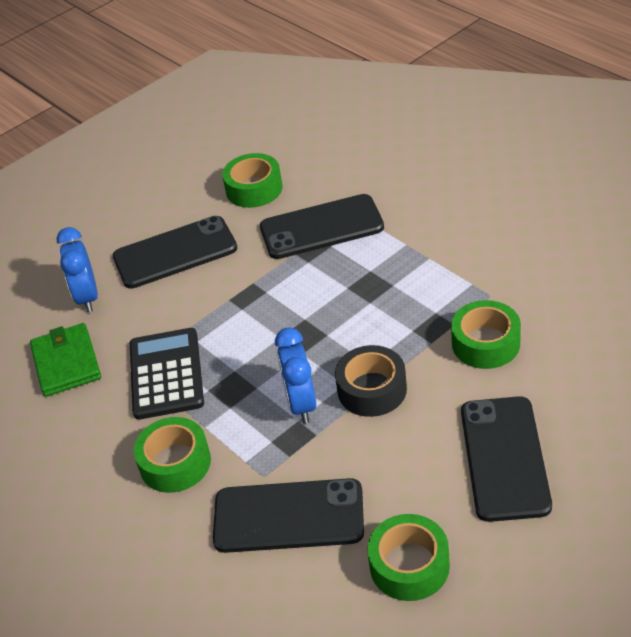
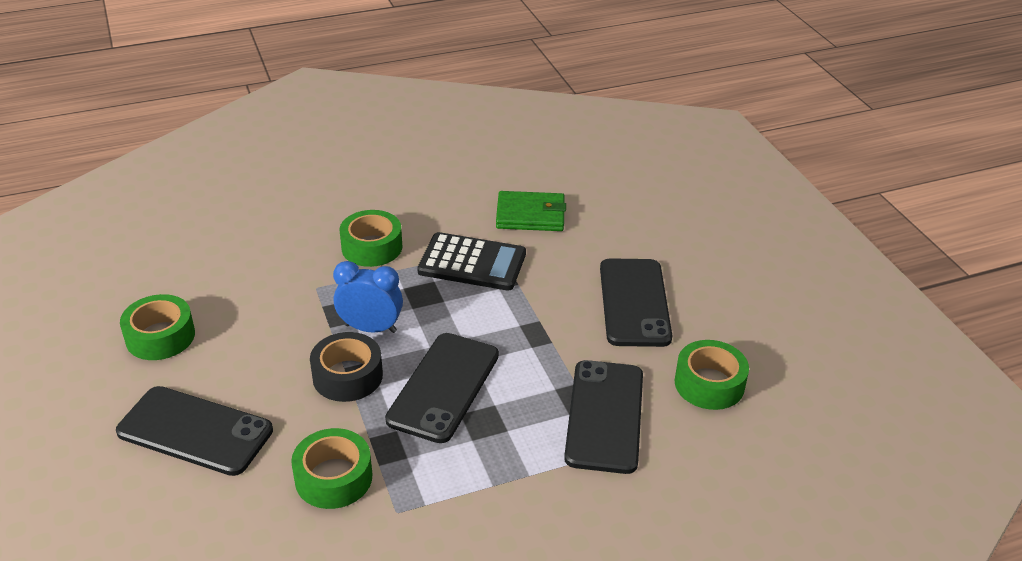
camera: 105 degrees right, 5 degrees down
blue clock [56,227,98,312] -> none
black phone [213,478,364,553] -> black phone moved to [385,333,499,443]

